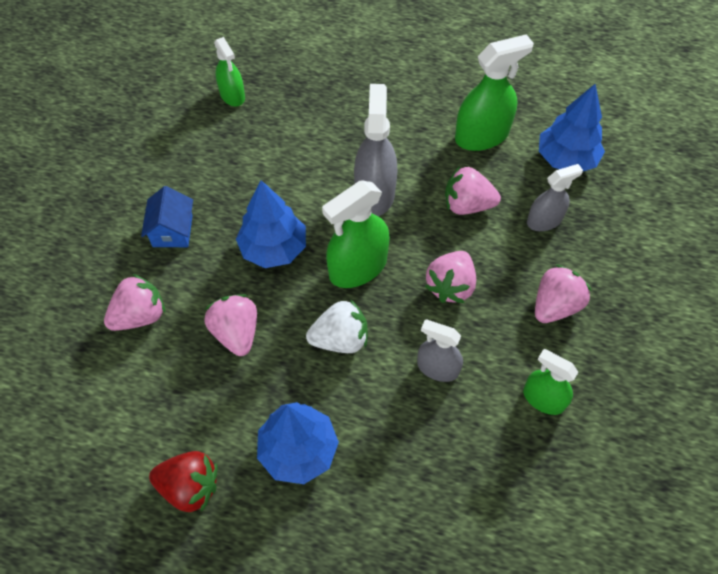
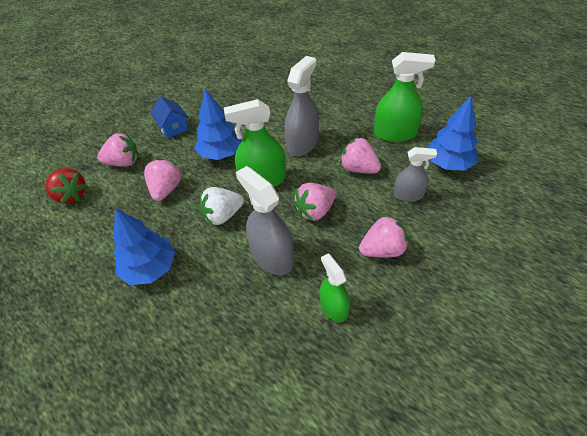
camera: 30 degrees right, 10 degrees down
blue house [141,186,193,247] -> blue house turned 60 degrees counterclockwise [150,96,189,138]
red strawberry [149,451,217,512] -> red strawberry moved to [46,168,87,204]
green spray bottle [214,37,245,106] -> none
white strawberry [306,299,368,353] -> white strawberry turned 135 degrees clockwise [200,187,244,225]
grey spray bottle [417,320,463,382] -> grey spray bottle [236,166,294,275], size x1.61

